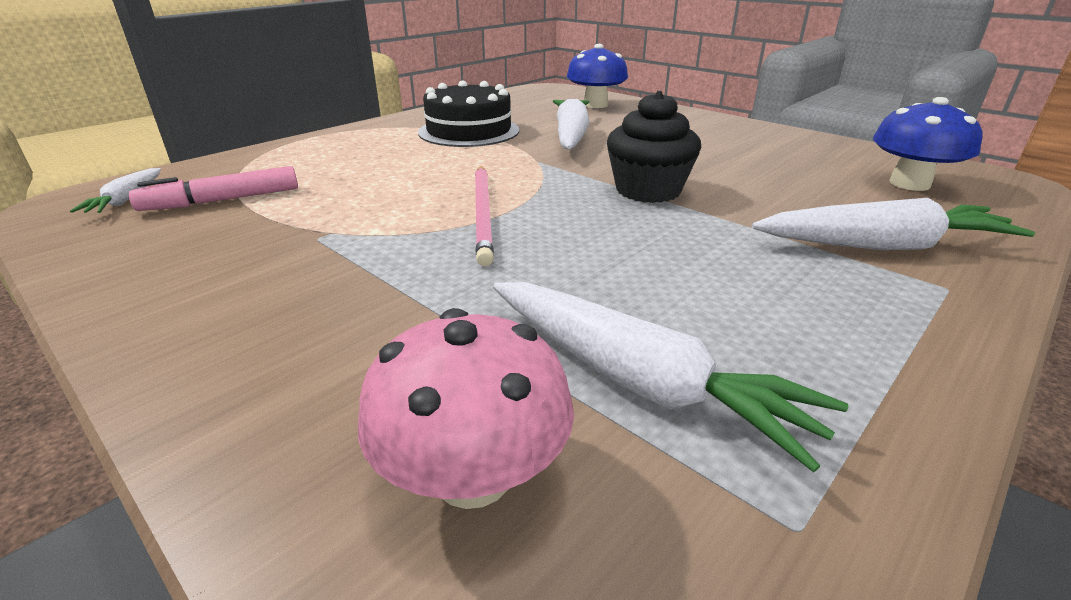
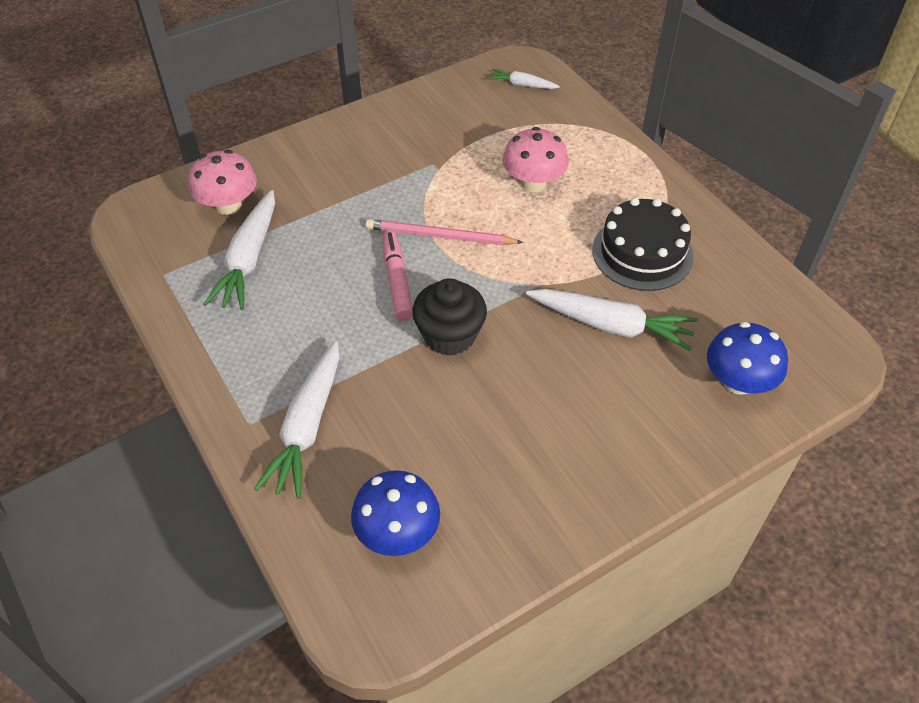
camera: 105 degrees right, 20 degrees up
pink marker [129,166,298,211] -> pink marker moved to [382,231,413,321]
white carrot [493,282,849,472] -> white carrot turned 45 degrees counterclockwise [204,190,275,310]
none -> pink mushroom [502,127,569,192]

